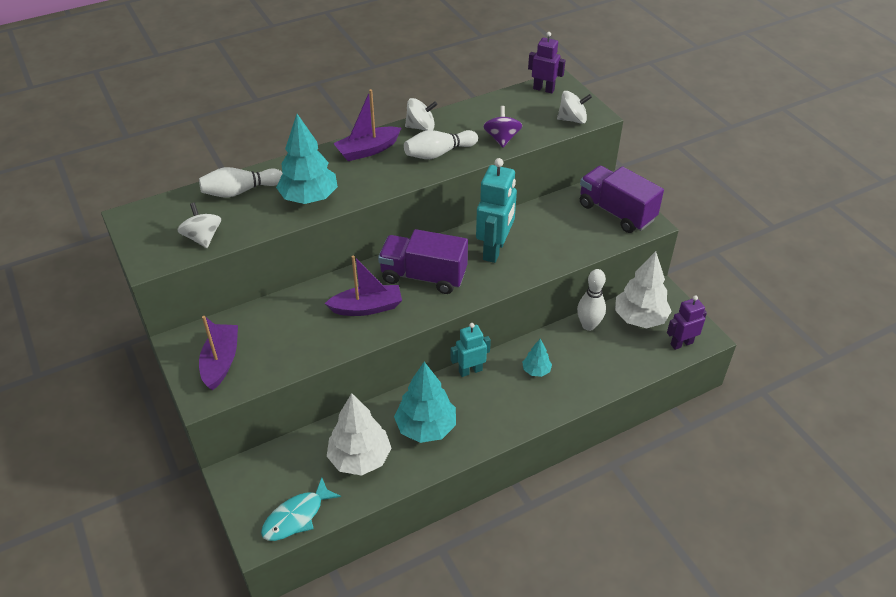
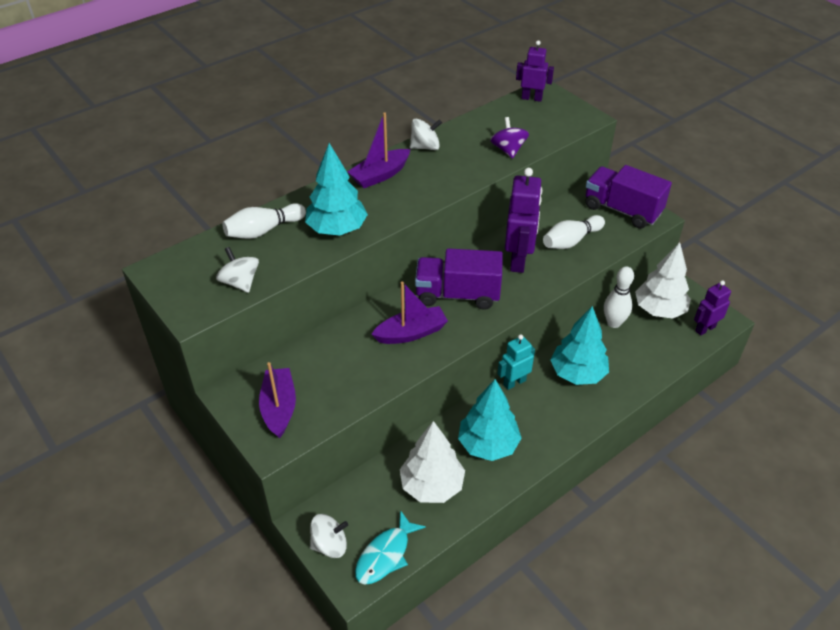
camera: 10 degrees left, 0 degrees up
white bowling pin [404,130,478,159] -> white bowling pin moved to [543,215,605,249]
turquoise robot [476,158,517,263] -> purple robot [505,168,542,273]
turquoise tree [522,339,552,377] -> turquoise tree [550,306,609,385], size x1.98
white spinning top [557,91,592,124] -> white spinning top moved to [310,514,348,558]

